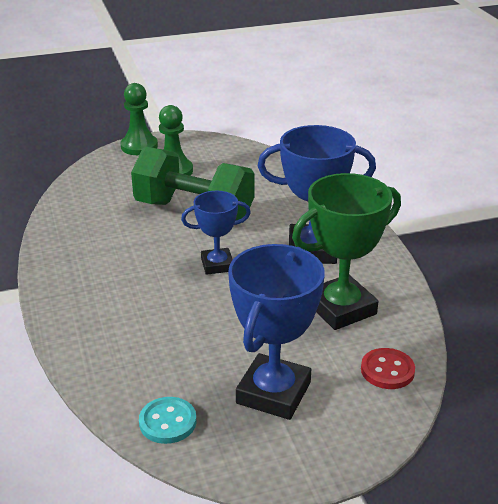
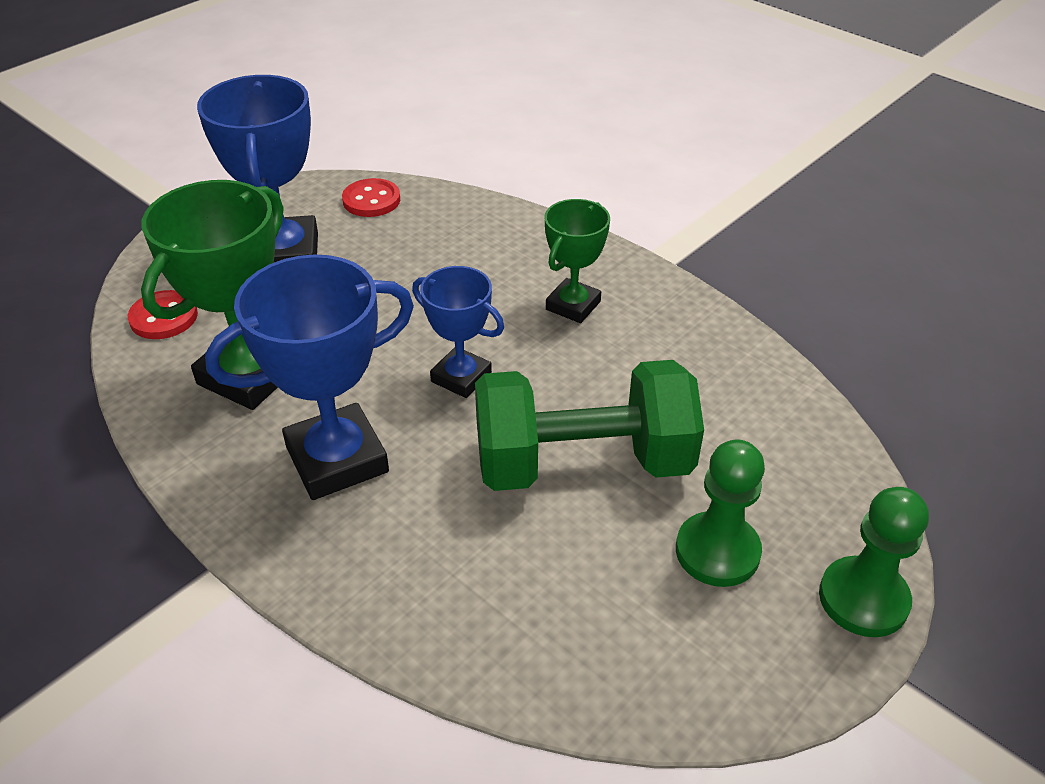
camera: 150 degrees right, 10 degrees up
turquoise button [139,397,196,444] -> red button [342,178,400,217]
blue trophy [181,191,251,275] -> blue trophy turned 75 degrees clockwise [412,266,504,398]
none -> green trophy [545,199,610,323]

